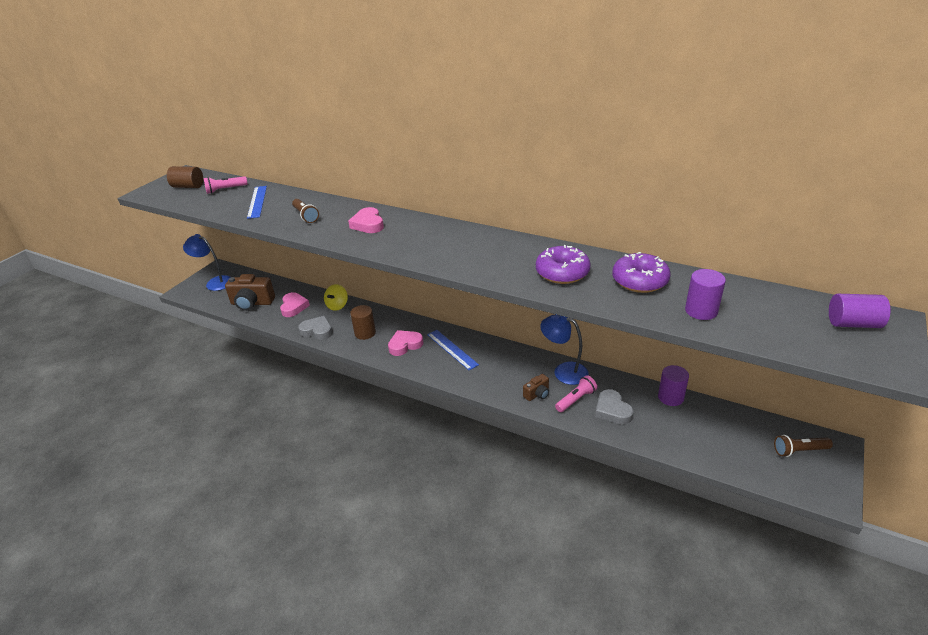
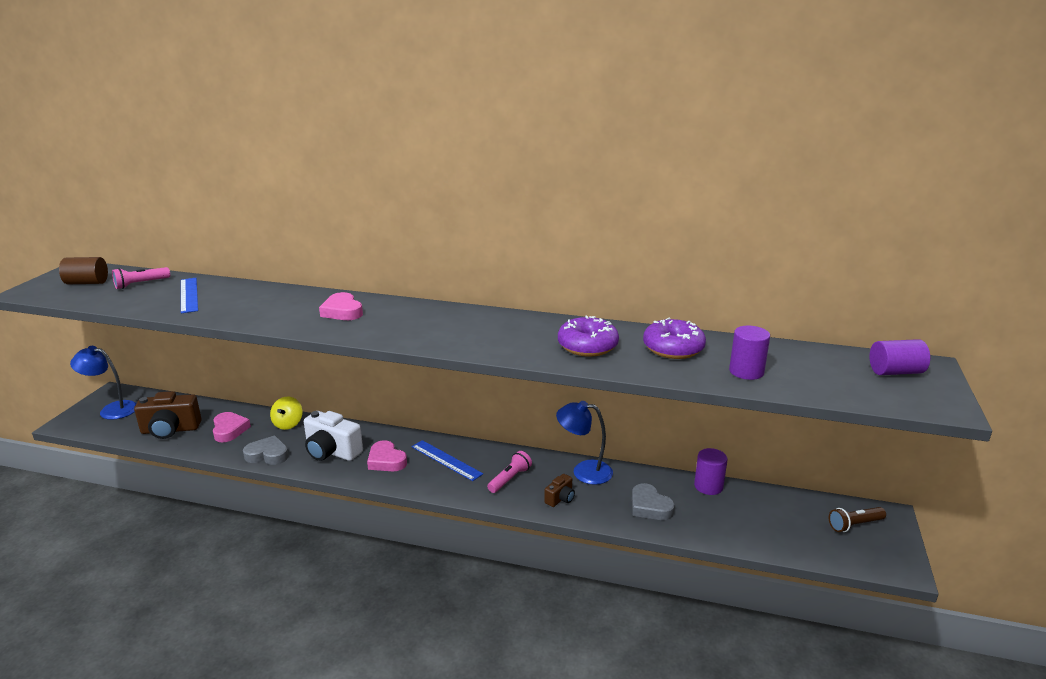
camera: 15 degrees left, 10 degrees down
brown flashlight [292,199,319,223] -> none
brown cylinder [350,305,376,340] -> white camera [304,411,363,461]
pink heart [388,330,424,356] -> pink heart turned 90 degrees counterclockwise [367,440,407,471]
pink flashlight [555,375,597,412] -> pink flashlight moved to [487,451,532,493]

